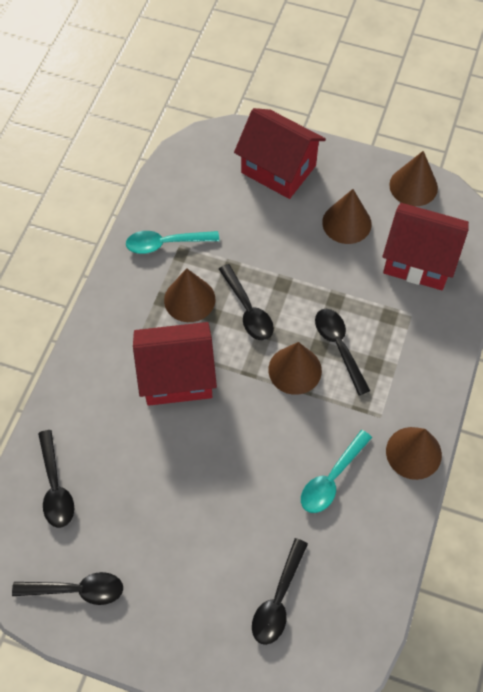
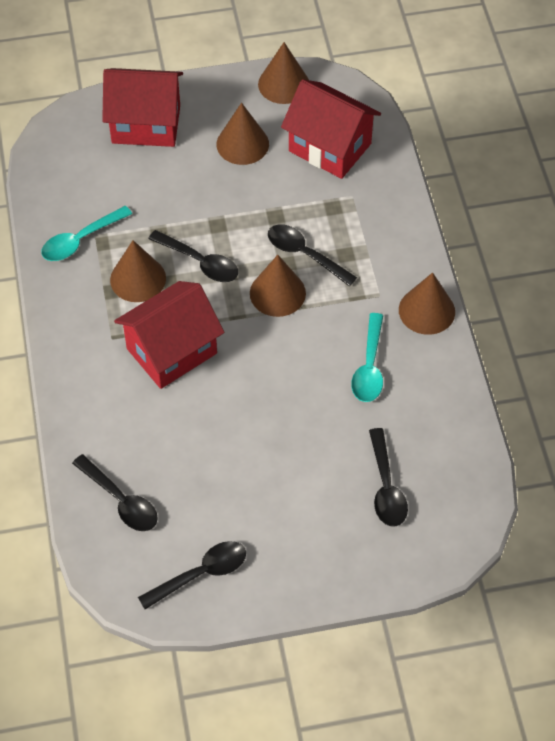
camera: 30 degrees left, 5 degrees down
red house [382,203,469,290] -> red house turned 45 degrees clockwise [281,79,381,179]

